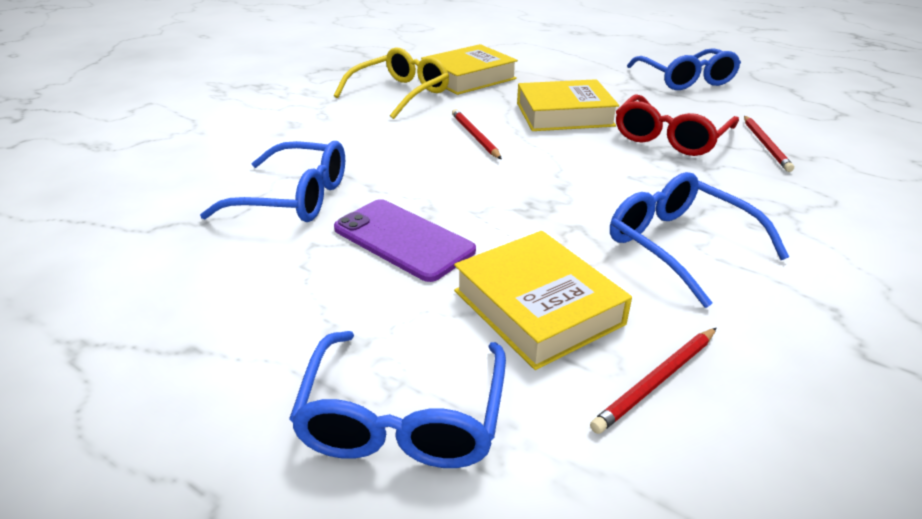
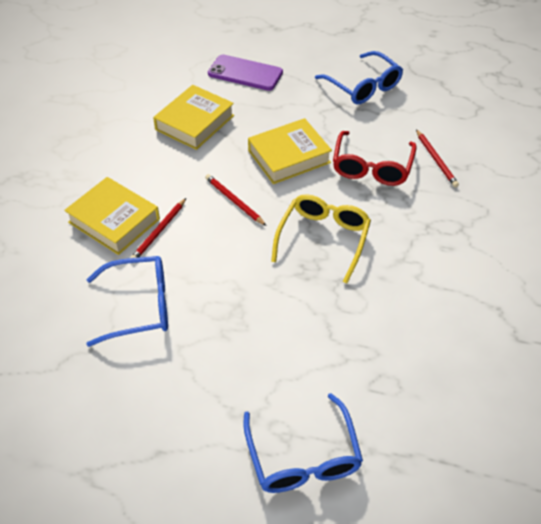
camera: 20 degrees left, 15 degrees up
yellow glasses [334,48,449,119] -> yellow glasses moved to [271,195,371,283]
purple phone [334,199,476,282] -> purple phone moved to [208,54,283,91]
yellow book [454,231,632,370] -> yellow book moved to [64,177,160,255]
red pencil [590,328,717,434] -> red pencil moved to [130,198,186,258]
blue glasses [610,172,789,308] -> none

